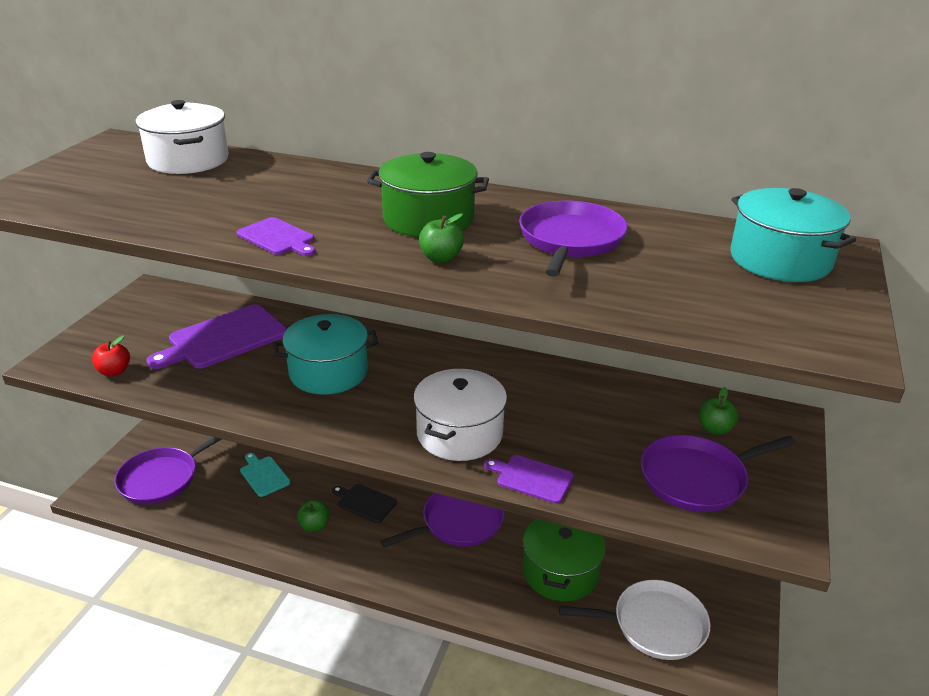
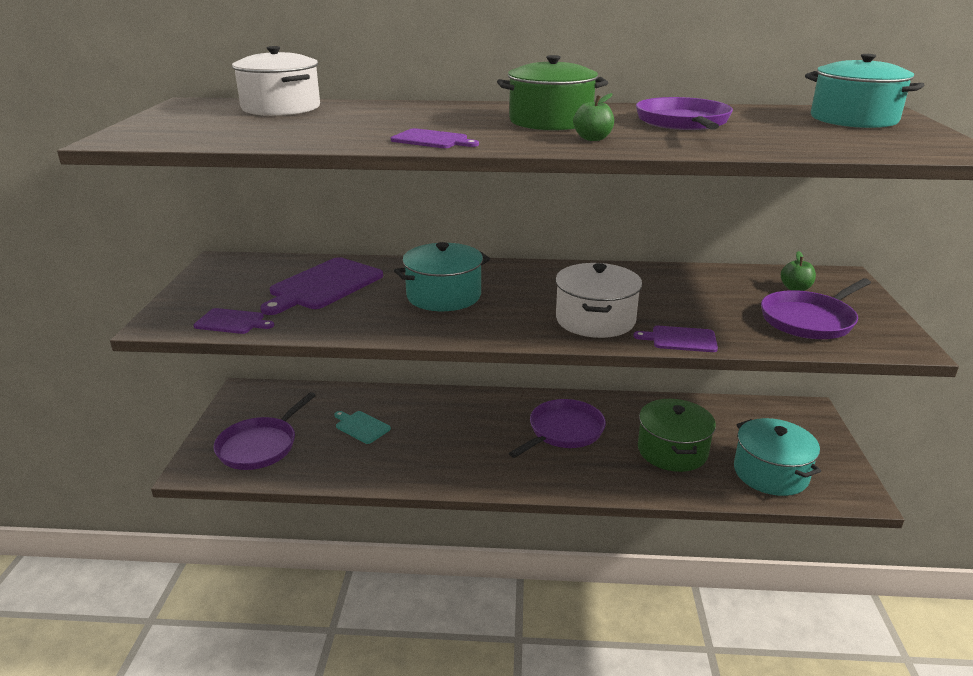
camera: 15 degrees left, 5 degrees down
red apple [92,336,130,376] -> purple cutting board [194,308,274,334]
green apple [297,500,330,532] -> none
black cutting board [332,484,397,523] -> none
white pan [559,580,711,660] -> turquoise pot [734,418,821,496]

